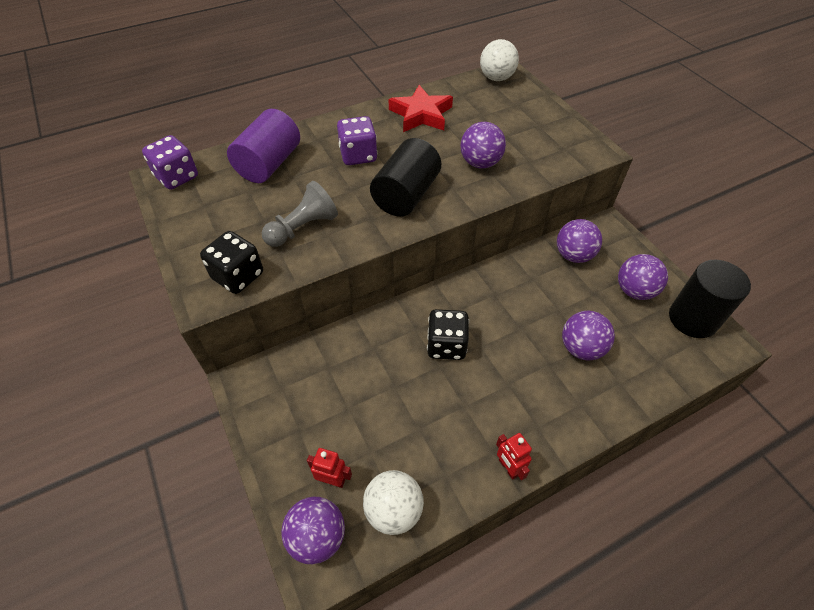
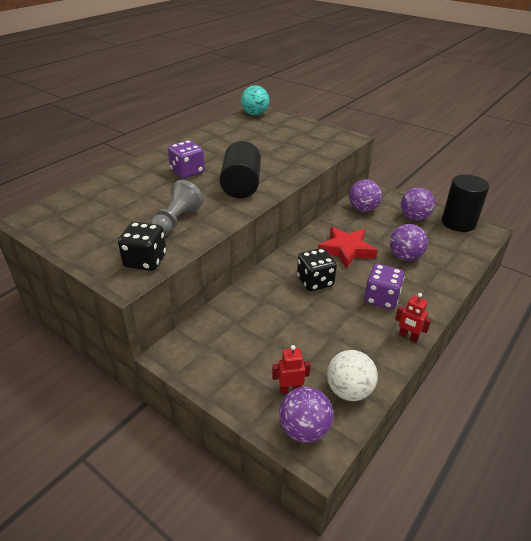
camera: 25 degrees left, 15 degrees down
purple dice [142,135,198,190] -> purple dice moved to [364,264,404,309]
purple cylinder [227,109,300,183] -> none
red star [389,85,453,132] -> red star moved to [318,227,377,269]
purple ball [460,122,506,169] -> none
white ball [480,39,519,81] -> turquoise ball [241,85,269,115]

